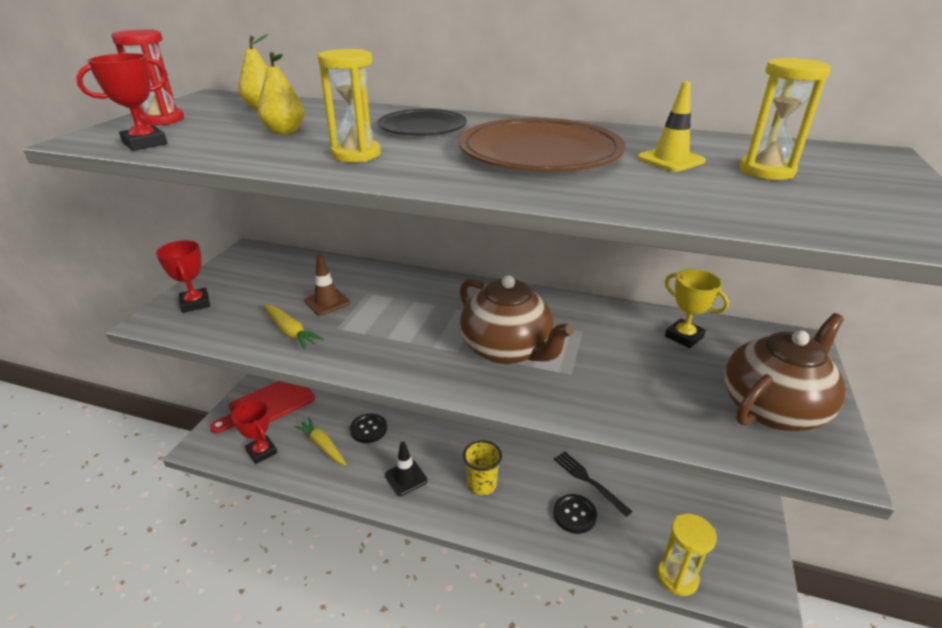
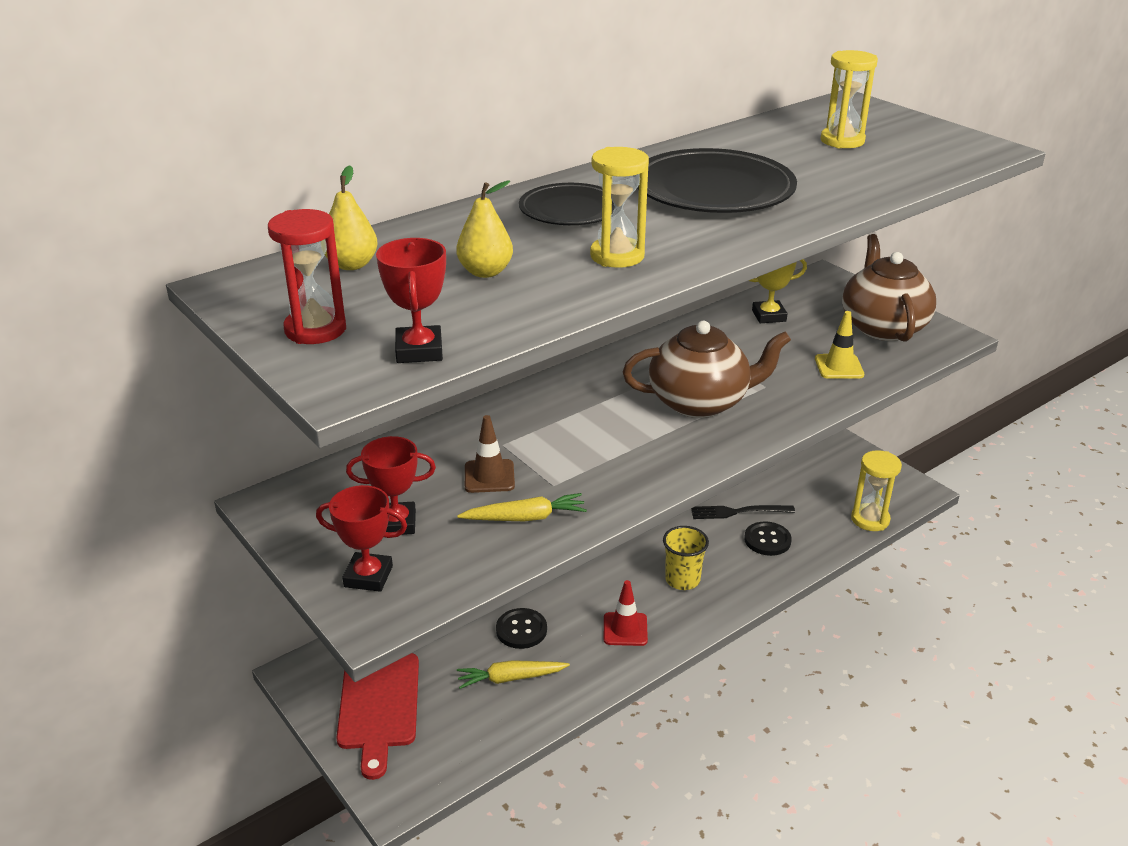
camera: 55 degrees left, 0 degrees up
red trophy [231,400,277,464] -> red trophy moved to [346,436,436,535]
black traffic cone [385,442,428,496] -> red traffic cone [604,580,648,646]
brown plate [459,118,626,172] -> black plate [637,148,797,213]
yellow traffic cone [637,81,706,172] -> yellow traffic cone moved to [815,311,864,379]

